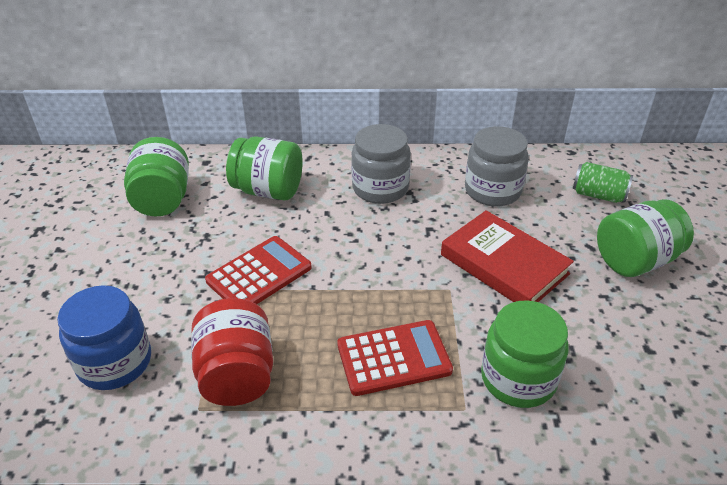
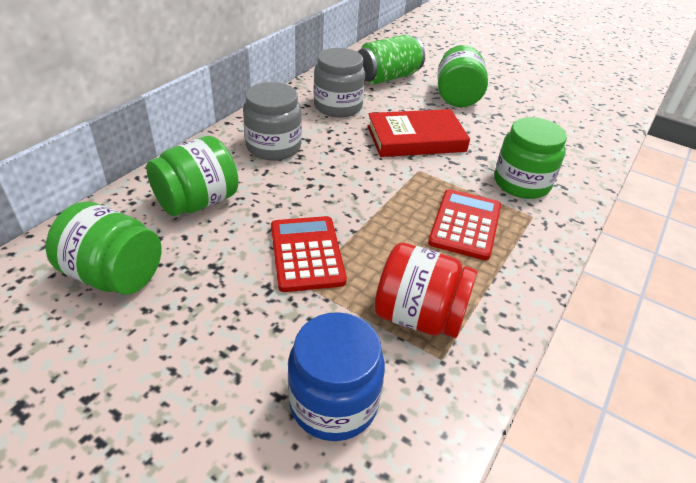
camera: 60 degrees left, 0 degrees up
green can [573,162,633,203] -> green can [358,35,425,84], size x1.55

